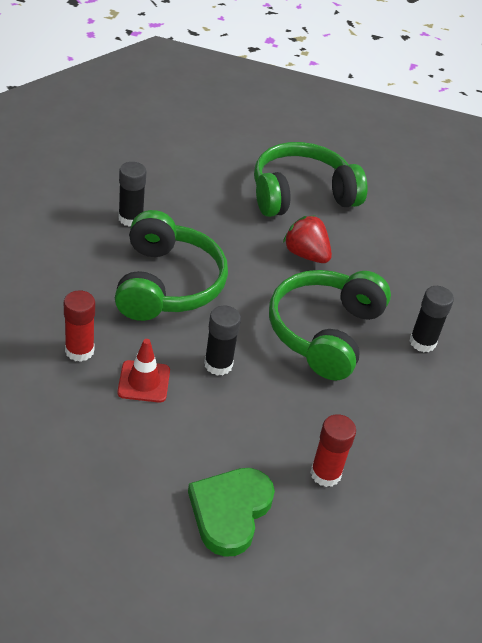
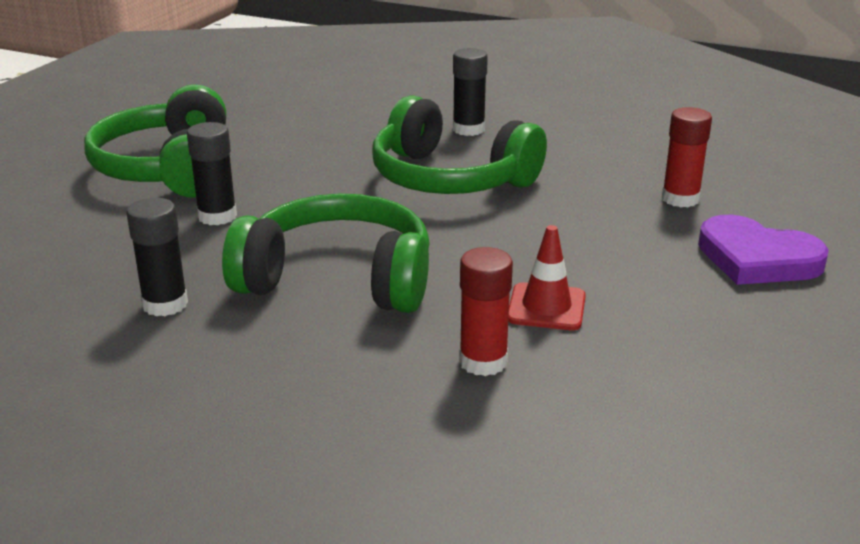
camera: 75 degrees left, 15 degrees down
green heart [188,468,275,557] -> purple heart [698,215,829,285]
black glue stick [204,306,241,376] -> black glue stick moved to [187,122,237,225]
red strawberry [283,215,332,263] -> none

